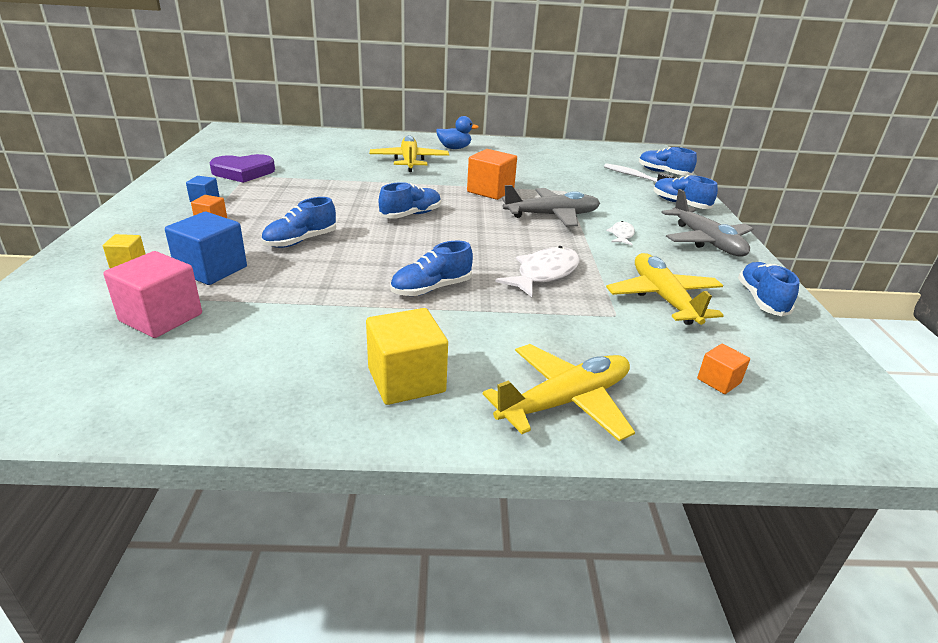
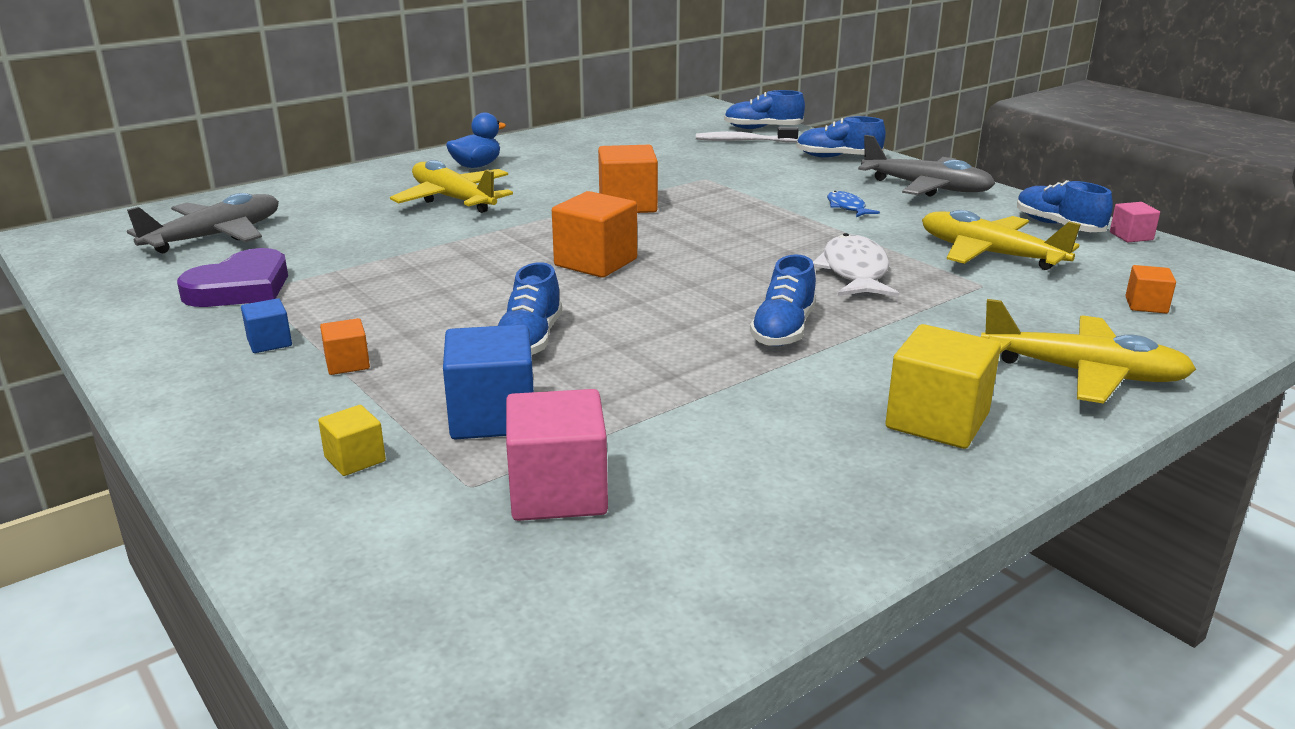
camera: 35 degrees left, 5 degrees down
blue shoe [379,182,441,219] -> orange cube [552,191,637,278]
yellow plane [483,344,635,441] -> yellow plane turned 90 degrees clockwise [981,299,1196,404]
grey plane [502,185,600,227] -> grey plane moved to [127,193,279,253]
white fish [606,221,635,245] -> blue fish [827,191,880,217]
none -> pink cube [1110,202,1160,242]

